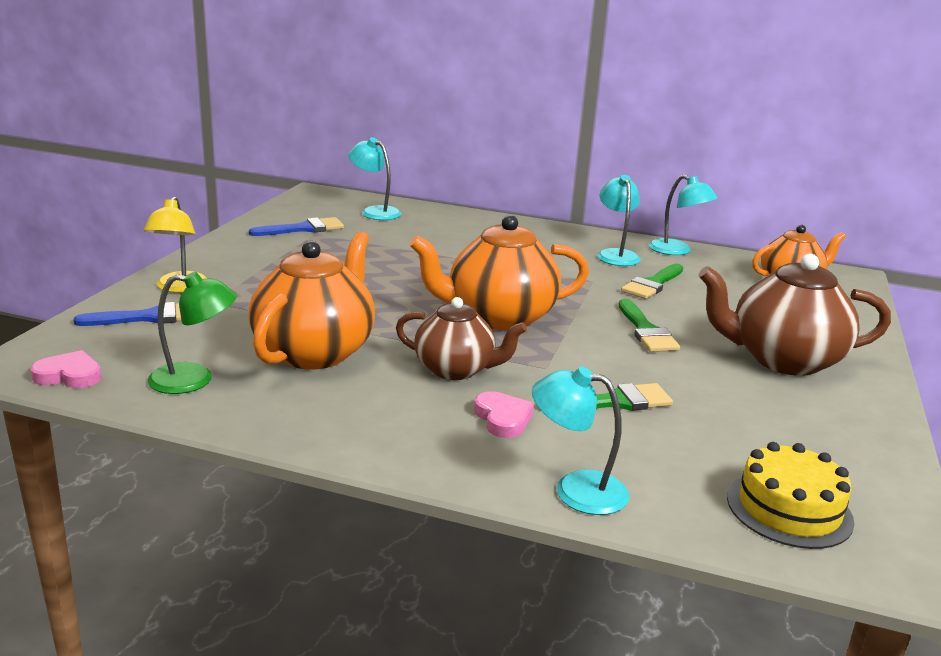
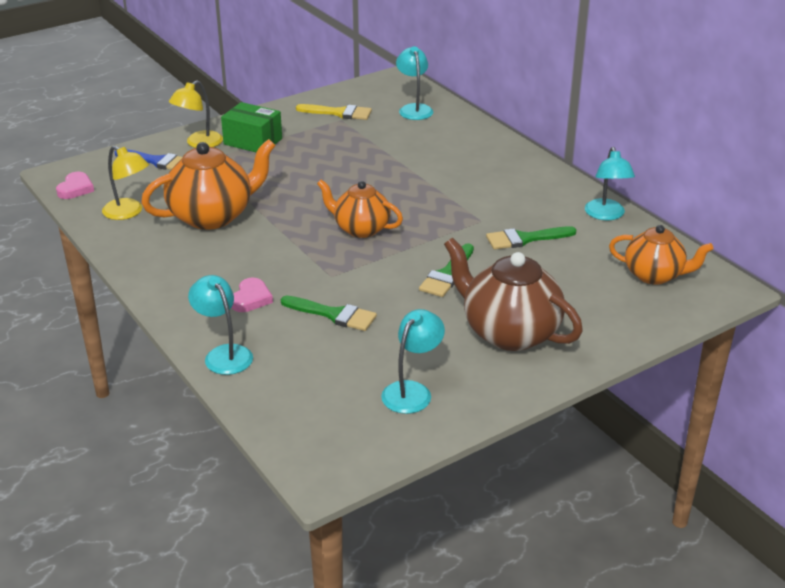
camera: 40 degrees right, 10 degrees up
pink heart [30,350,102,388] -> pink heart turned 60 degrees clockwise [56,172,94,199]
green lamp [147,272,237,394] -> yellow lamp [102,146,149,220]
blue brush [249,217,344,236] -> yellow brush [296,104,372,120]
brown teapot [396,297,527,380] -> none
orange teapot [409,215,589,330] -> orange teapot [317,179,403,238], size x0.65
turquoise lamp [597,175,641,266] -> turquoise lamp moved to [381,309,445,414]
yellow cake [727,442,854,549] -> none
none -> green box [221,102,282,152]

